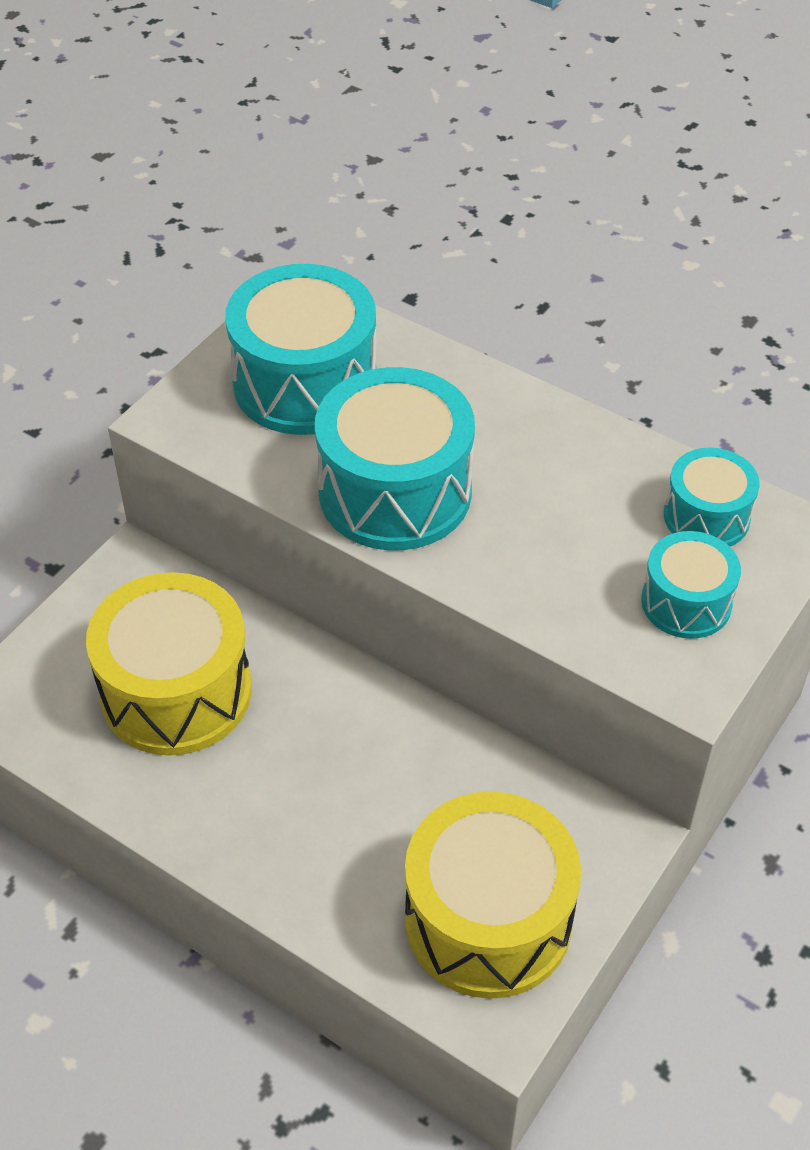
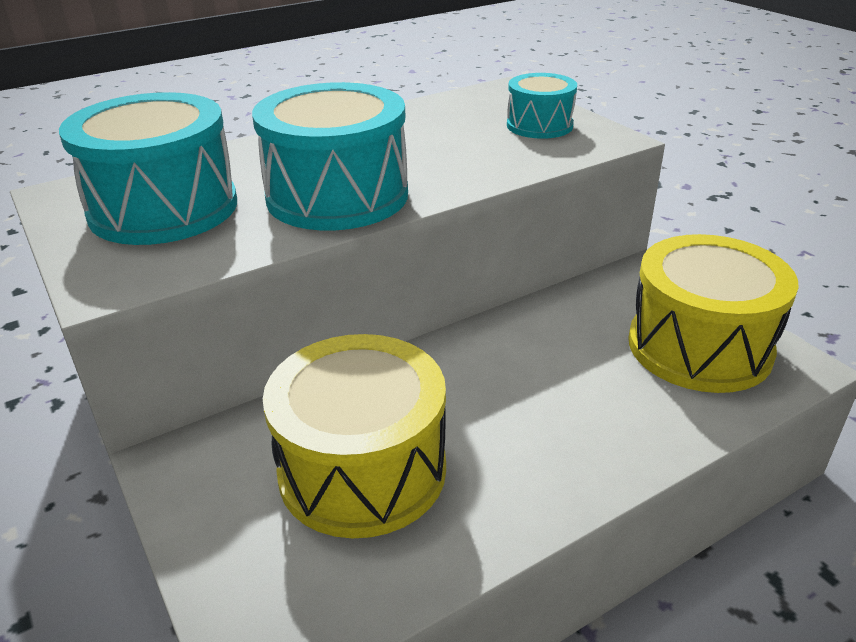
camera: 65 degrees left, 15 degrees down
turquoise drum [664,448,760,546] -> none

